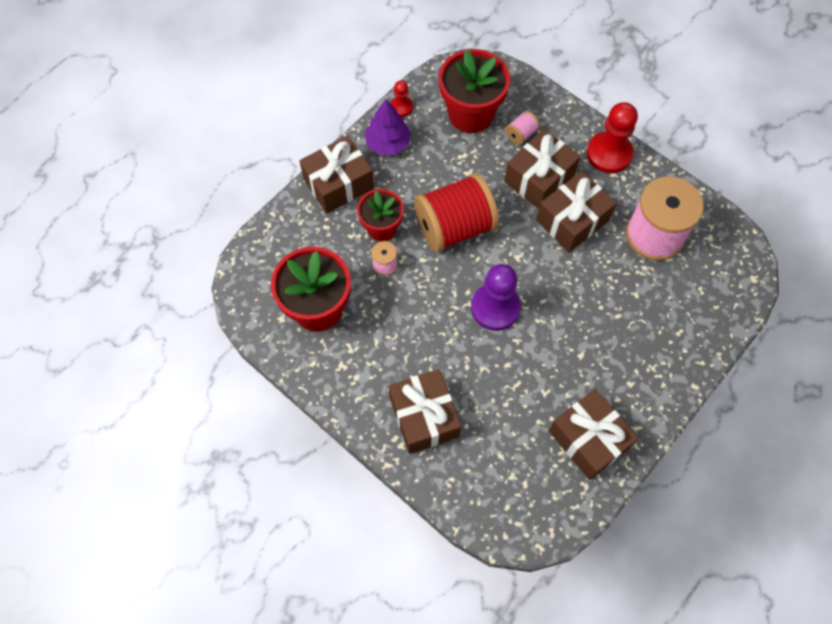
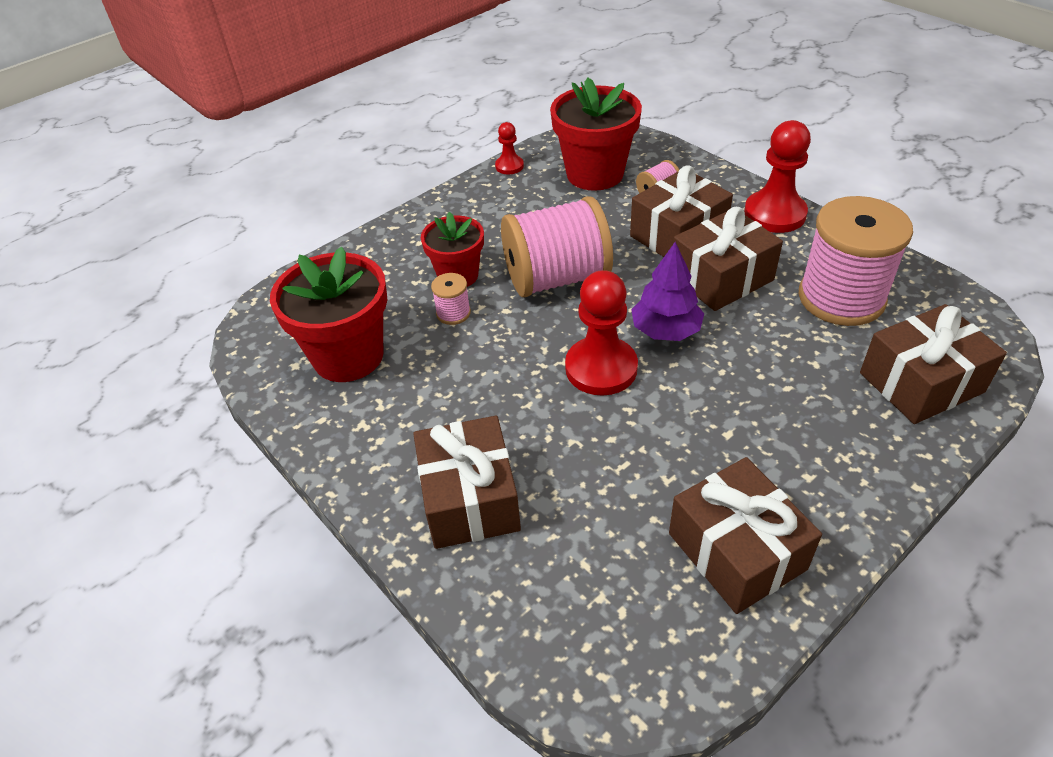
camera: 10 degrees right, 20 degrees down
brown gift [299,136,374,213] -> brown gift moved to [860,304,1007,424]
purple tree [365,99,411,155] -> purple tree moved to [631,242,704,341]
red spool [414,173,499,252] -> pink spool [501,196,613,297]
purple pawn [471,264,521,331] -> red pawn [565,270,638,396]

